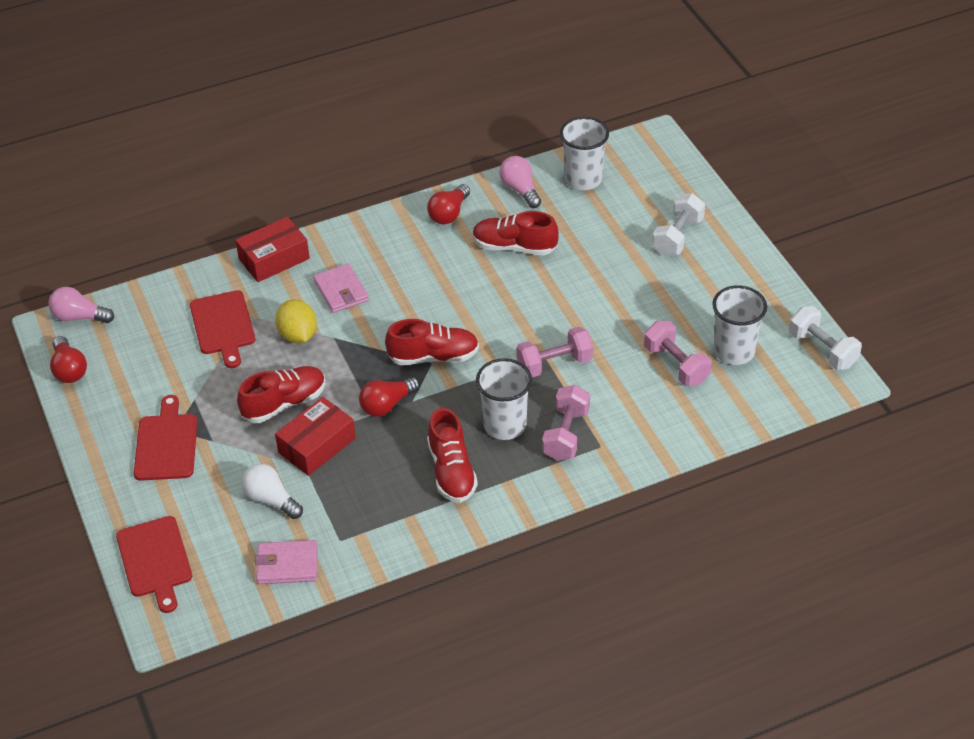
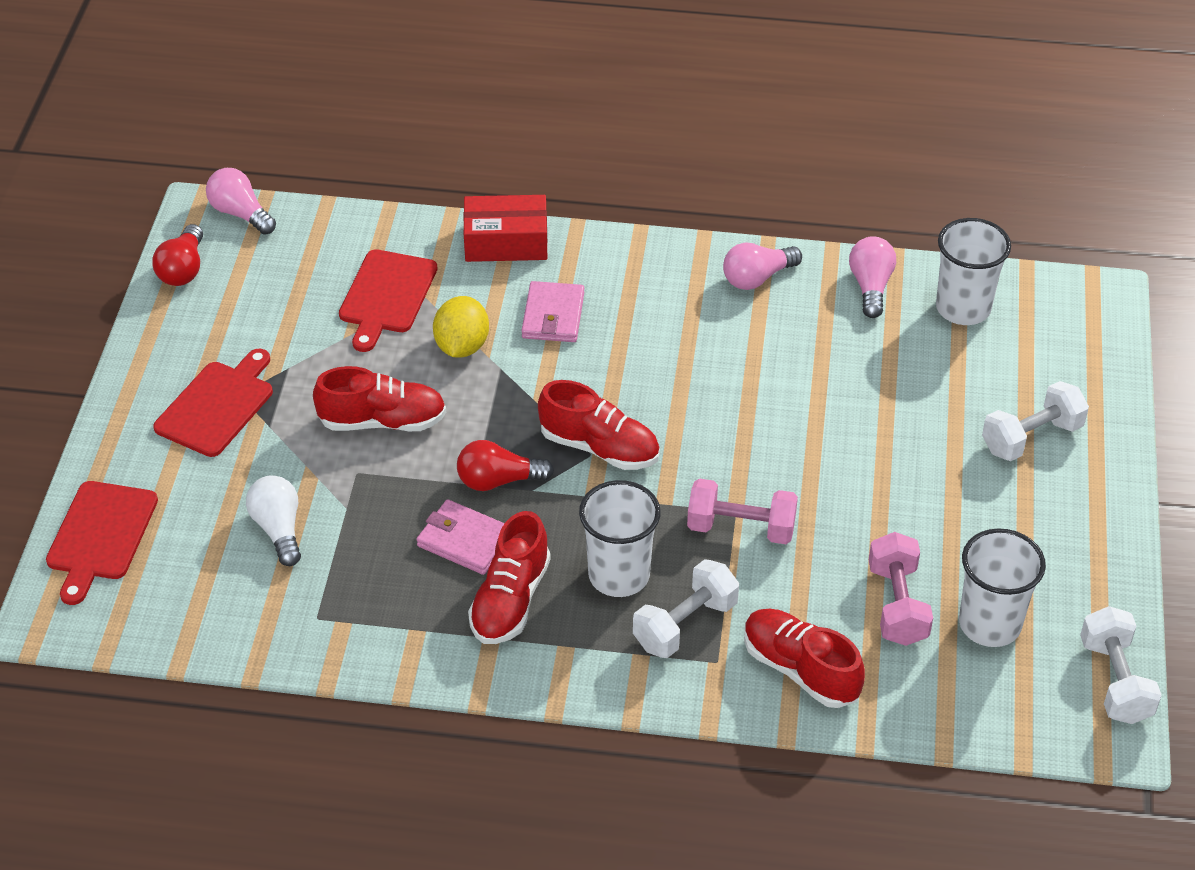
camera: 30 degrees right, 0 degrees up
pink wallet [255,540,318,584] -> pink wallet moved to [416,499,504,575]
red box [275,397,356,476] -> none
red light bulb [427,184,470,224] -> pink light bulb [723,242,802,290]
red shoe [472,211,559,255] -> red shoe moved to [744,609,865,708]
pink dumbbell [542,385,590,461] -> white dumbbell [633,559,739,658]

